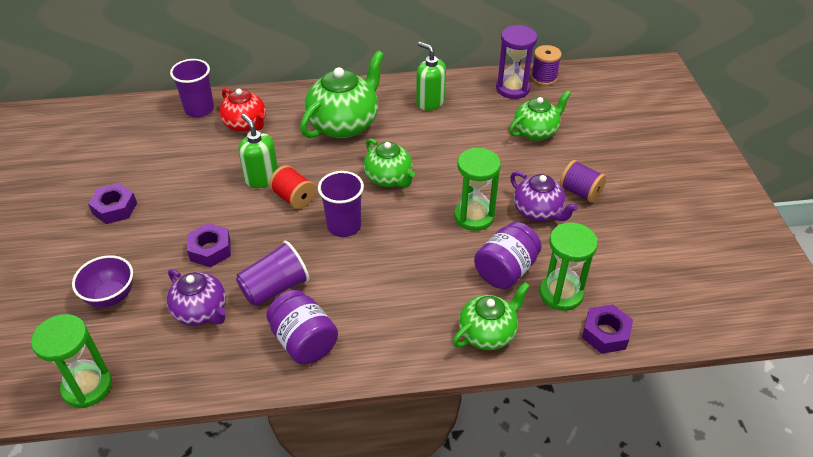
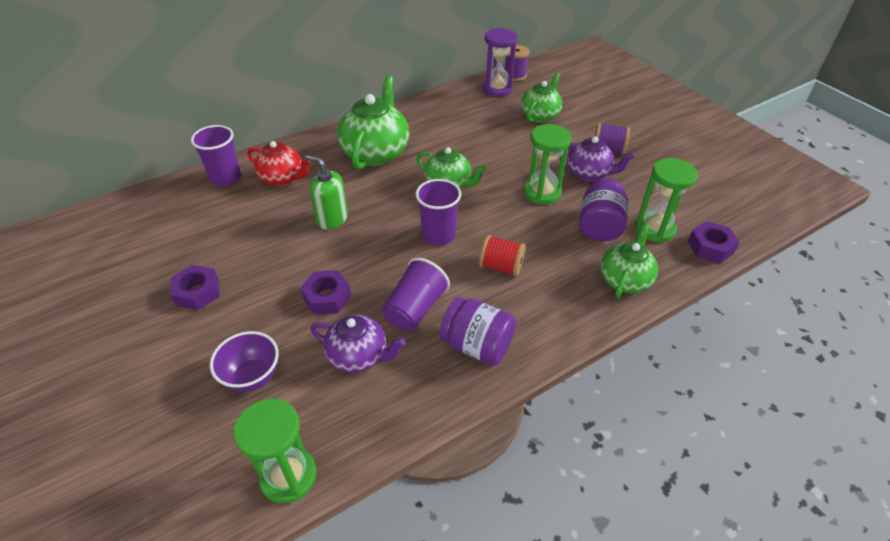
camera: 25 degrees left, 0 degrees up
red spool [269,165,316,209] -> red spool moved to [479,235,526,276]
green soap dispenser [416,42,446,110] -> none

